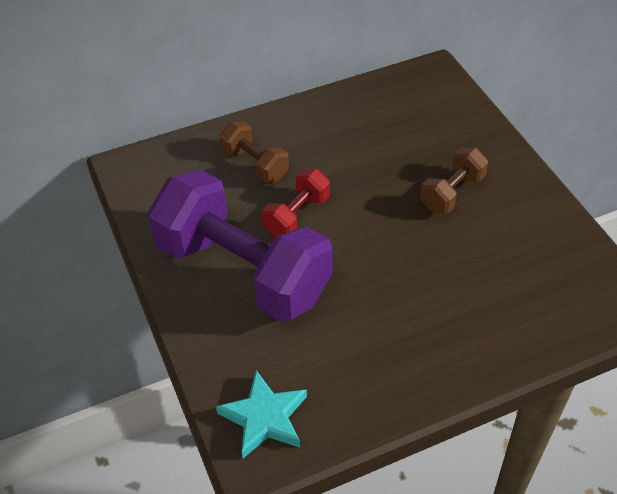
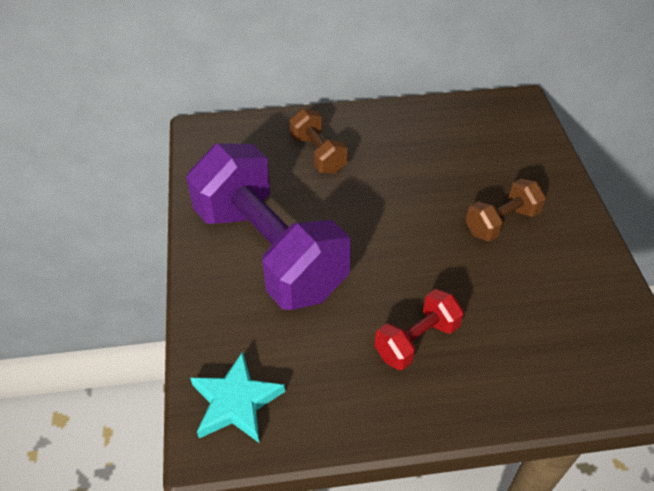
camera: 15 degrees right, 0 degrees up
red dumbbell [262,169,330,238] -> red dumbbell moved to [374,289,464,370]

